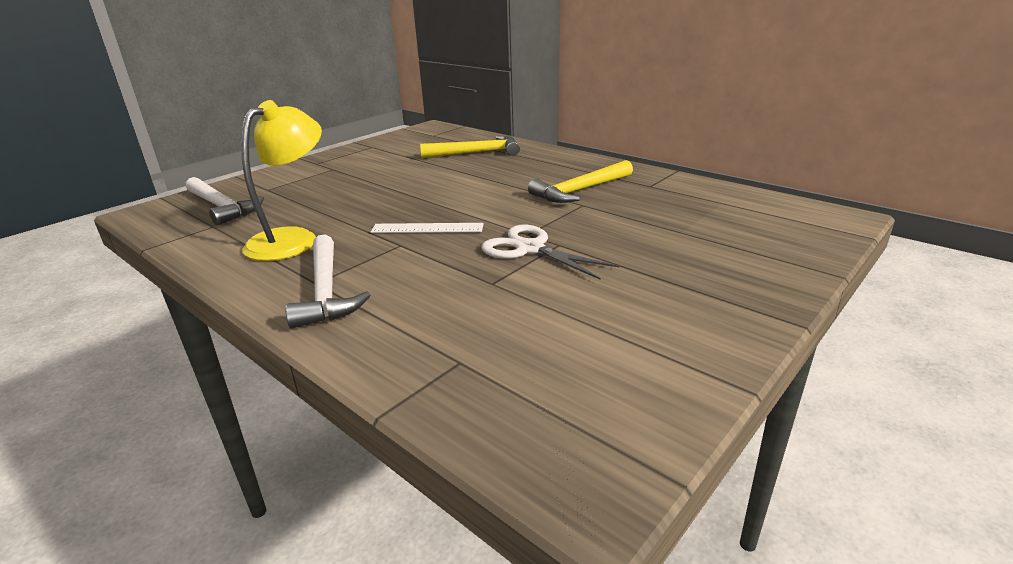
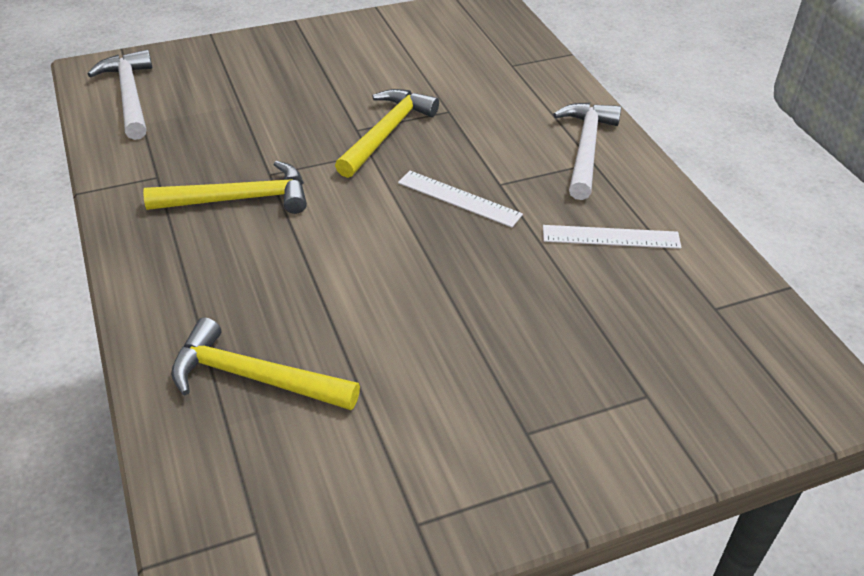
camera: 155 degrees left, 15 degrees up
white hammer [186,177,264,226] -> white hammer moved to [87,50,152,140]
yellow lamp [241,100,322,261] -> white ruler [543,225,682,249]
white scissors [481,225,620,279] -> yellow hammer [335,89,439,178]

